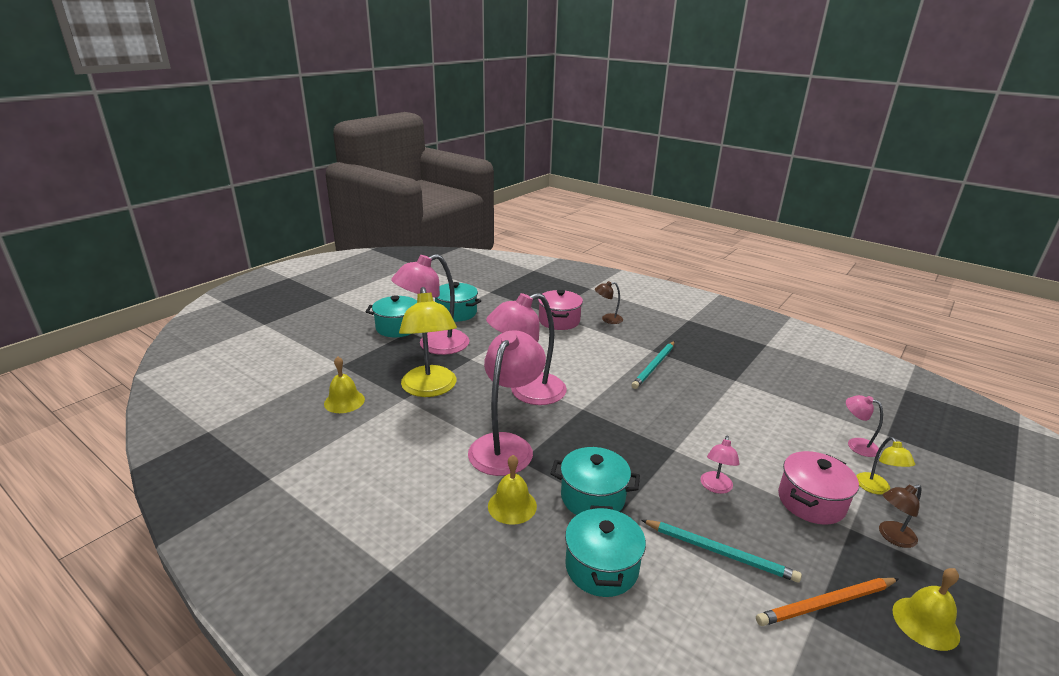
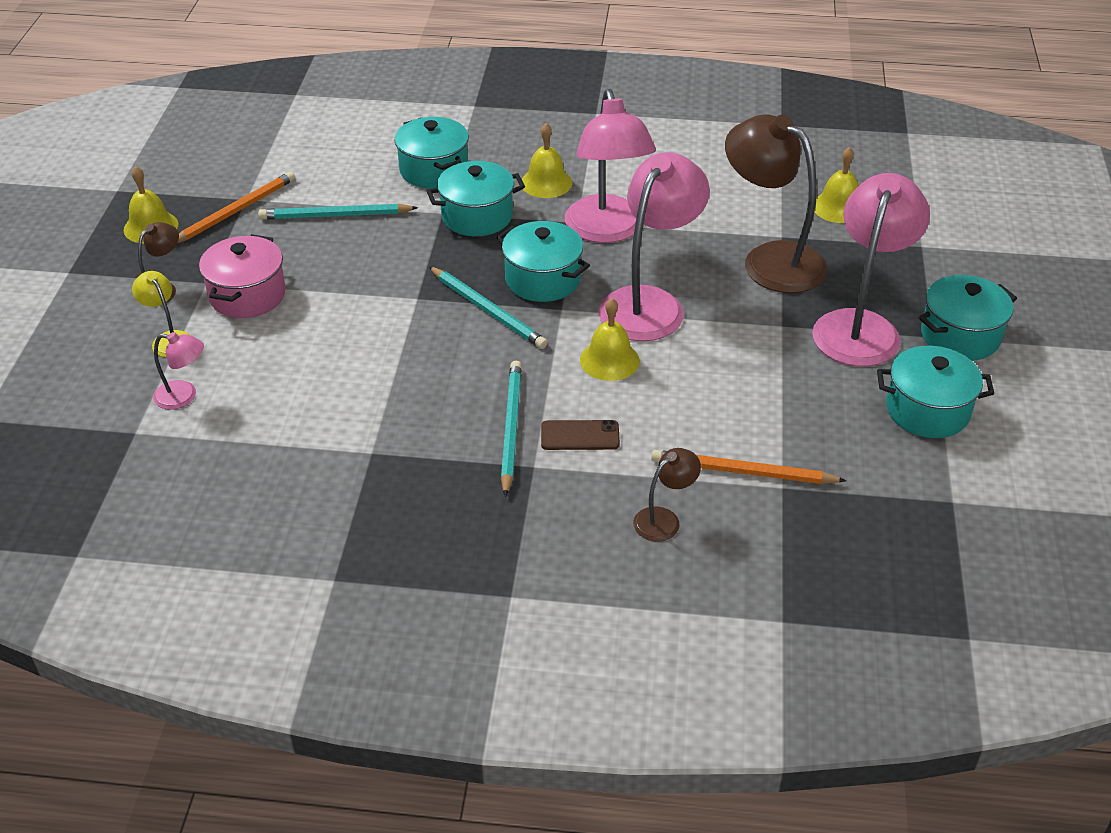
camera: 150 degrees right, 15 degrees up
yellow lamp [399,287,457,397] -> brown lamp [725,114,827,293]
pink pot [538,290,583,330] -> orange pencil [651,450,846,484]
pink lamp [701,435,740,494] -> none
none -> turquoise pencil [429,266,548,349]
none -> turquoise pot [496,221,590,302]
none -> brown phone [541,420,620,450]
none -> yellow bell [580,298,640,381]

